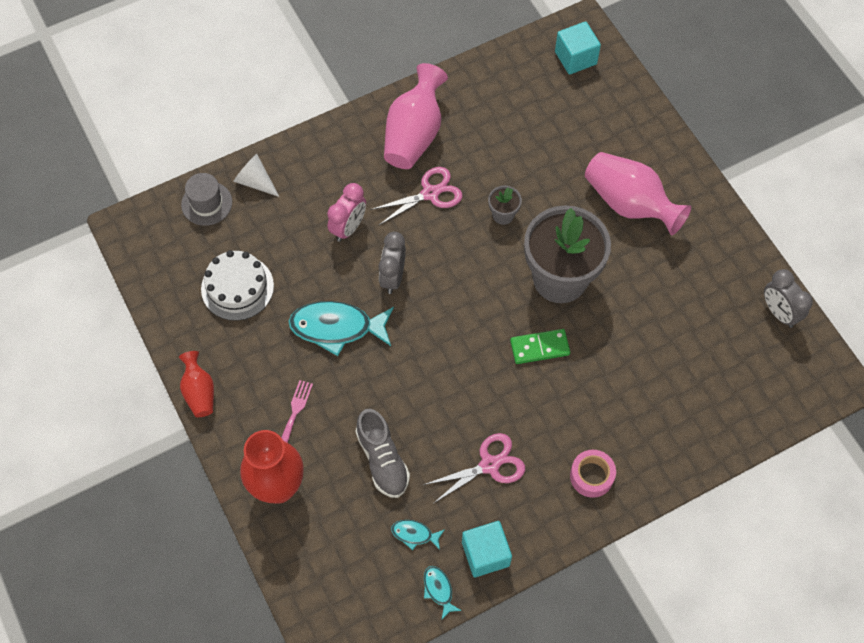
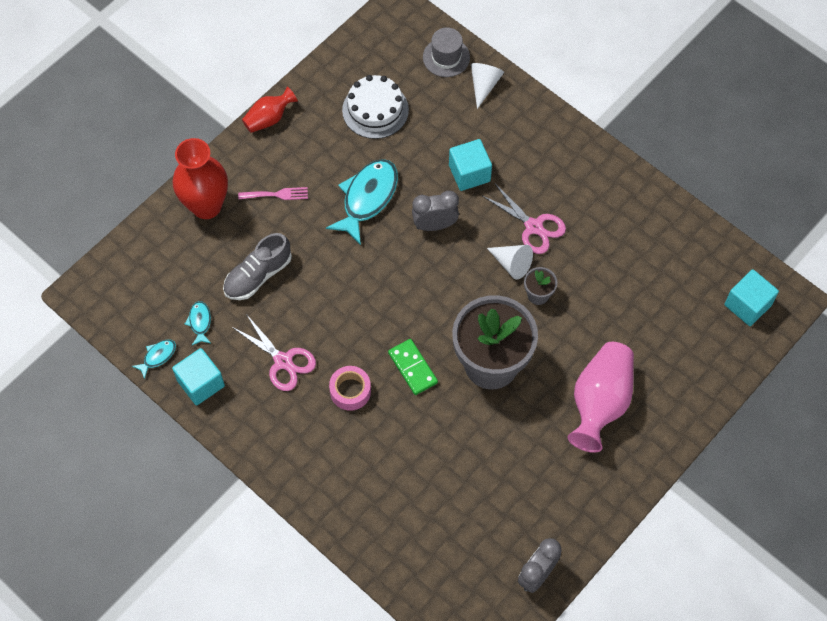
camera: 70 degrees right, 0 degrees up
turquoise fish [289,301,394,356] -> turquoise fish turned 45 degrees clockwise [326,159,398,245]
pink clock [327,183,366,242] -> turquoise cube [449,139,492,191]
pink vase [384,63,448,169] -> none
pink tape [570,450,616,498] -> pink tape moved to [329,366,371,411]
none -> white cone [487,245,533,280]

